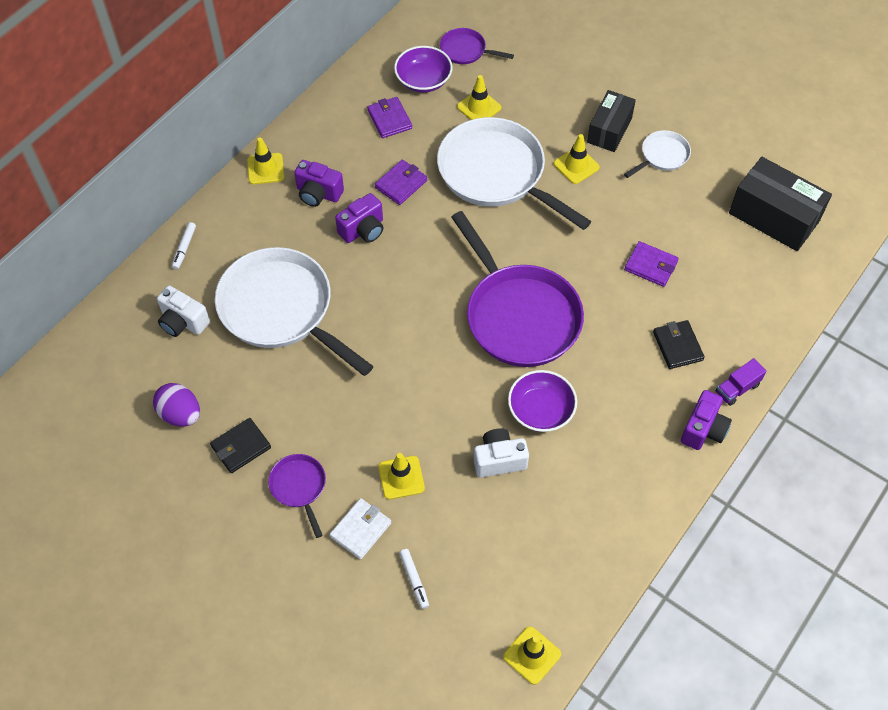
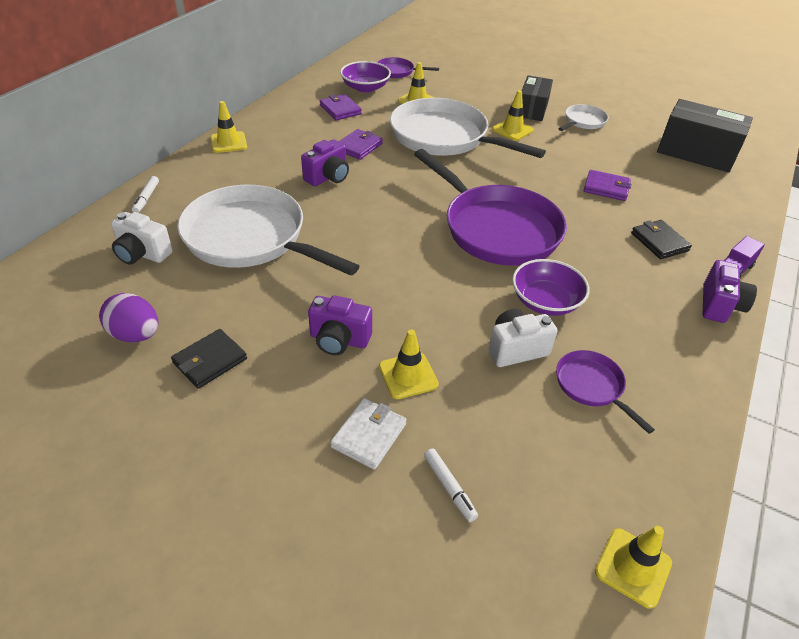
camera: 10 degrees left, 15 degrees down
purple pan [268,454,326,538] -> purple pan moved to [556,350,655,434]
purple camera [294,160,344,207] -> purple camera moved to [308,295,372,355]

